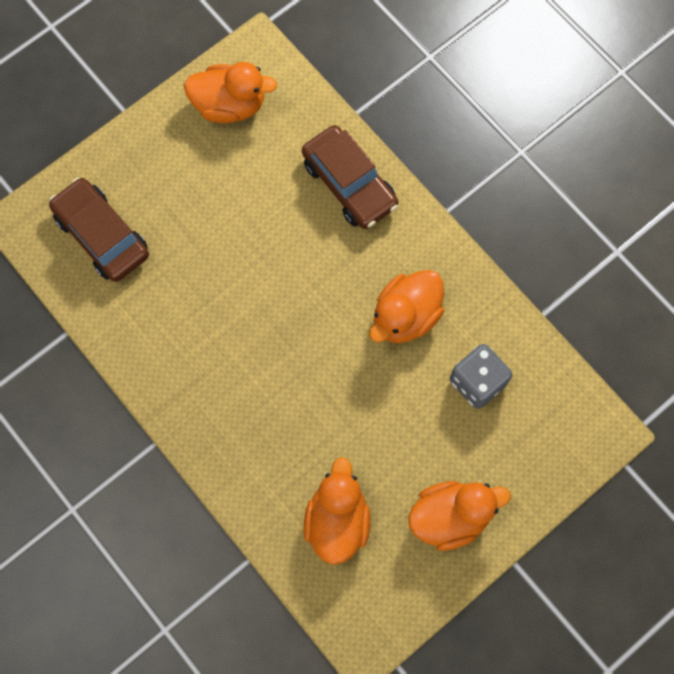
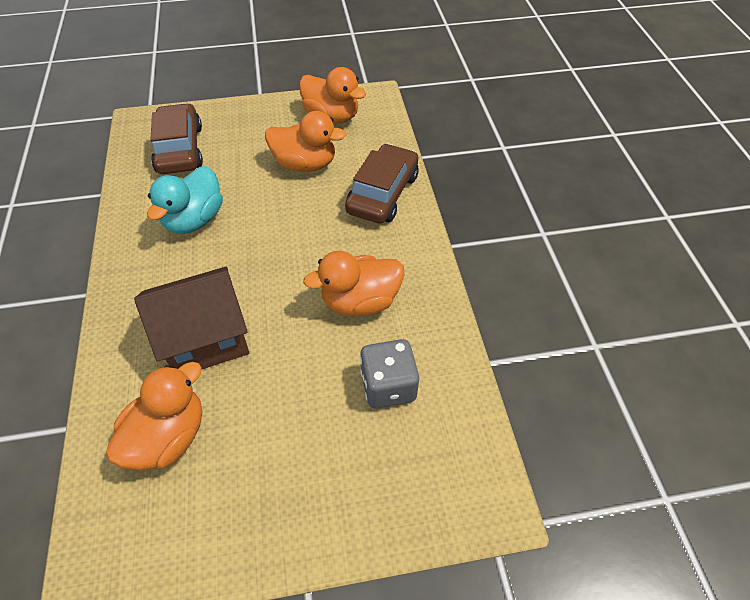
camera: 30 degrees right, 20 degrees down
brown car [302,125,398,229] -> brown car turned 150 degrees counterclockwise [345,144,419,224]
orange duck [408,481,511,551] -> orange duck moved to [265,111,346,172]
none -> brown house [134,267,249,370]
none -> turquoise duck [147,166,223,234]

